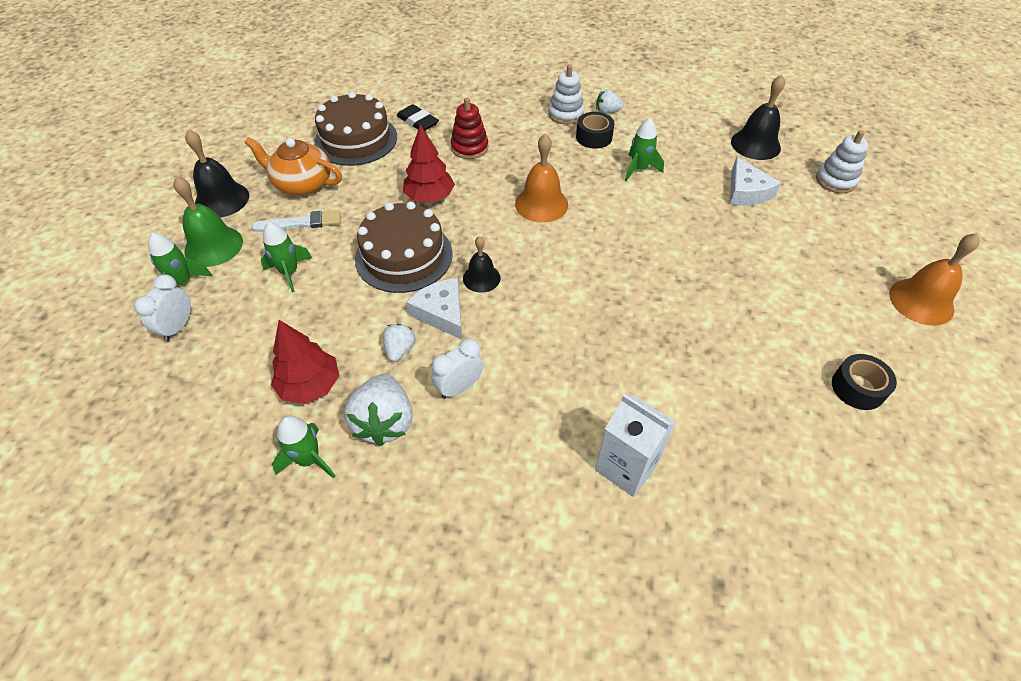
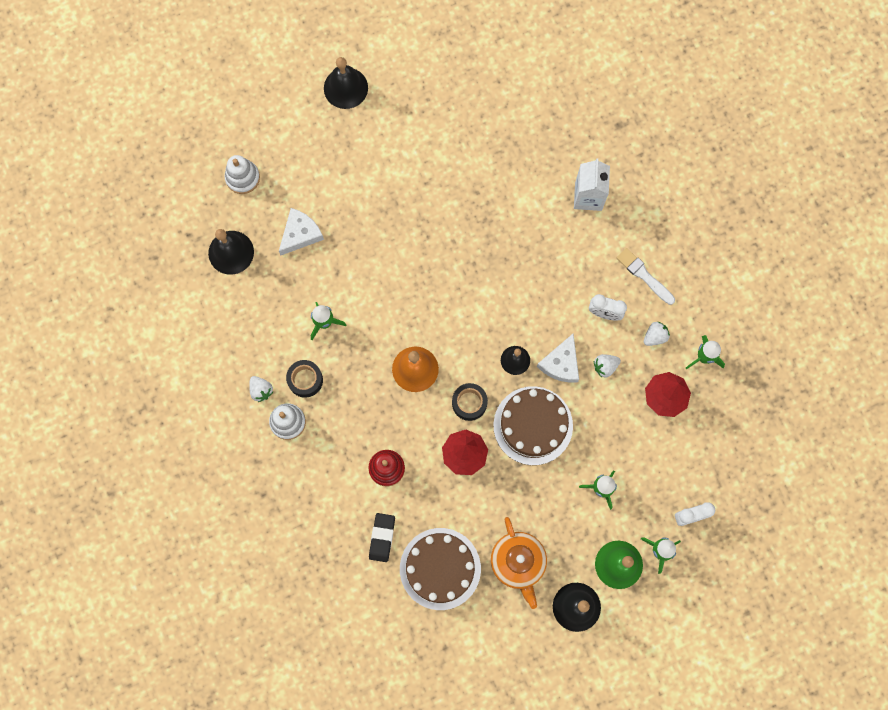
camera: 125 degrees left, 25 degrees up
white brush [251,210,340,232] -> white brush moved to [617,248,675,305]
white strawberry [344,374,413,446] -> white strawberry [644,322,670,346], size x0.55
black tape [832,354,897,410] -> black tape moved to [452,383,488,421]
orange bell [889,233,980,326] -> black bell [324,57,368,109]

